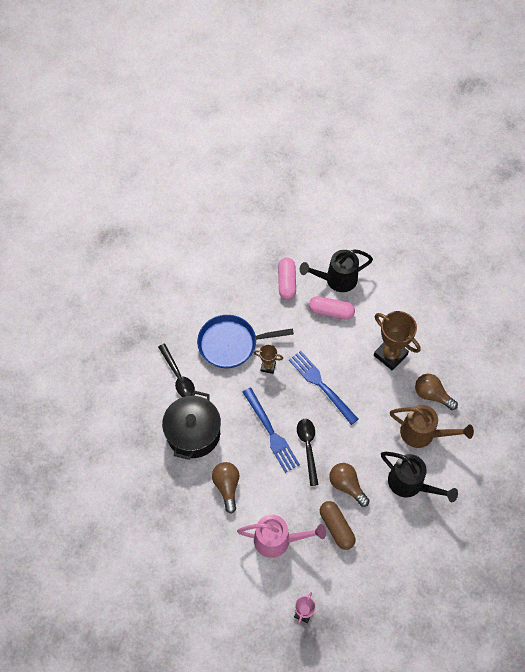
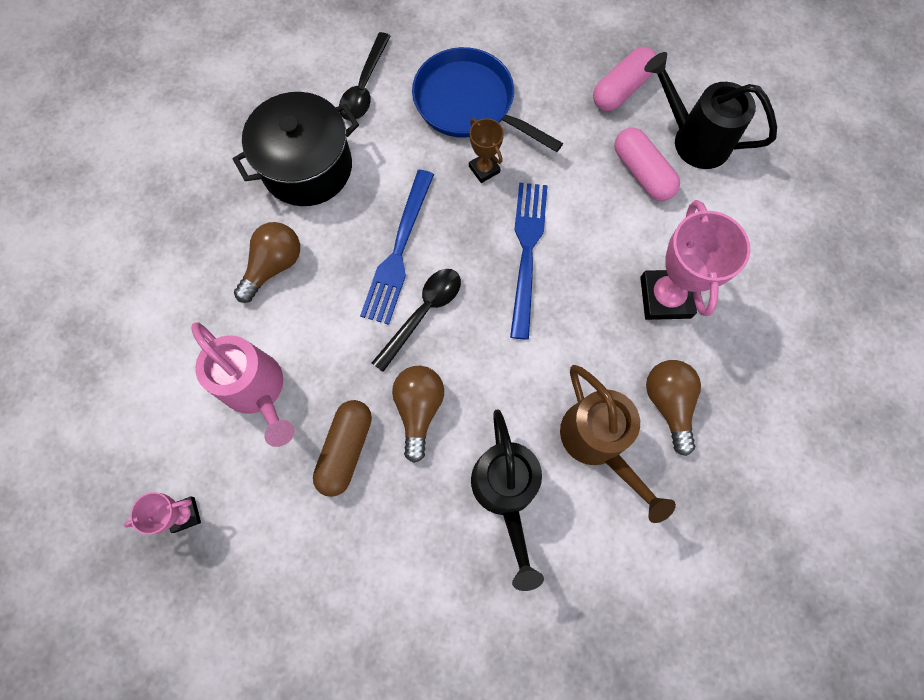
camera: 45 degrees right, 10 degrees up
brown trophy [374,311,421,371] -> pink trophy [640,200,751,320]

